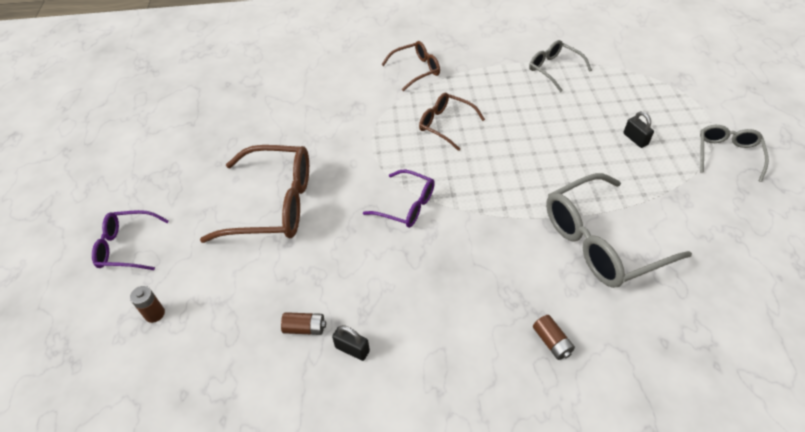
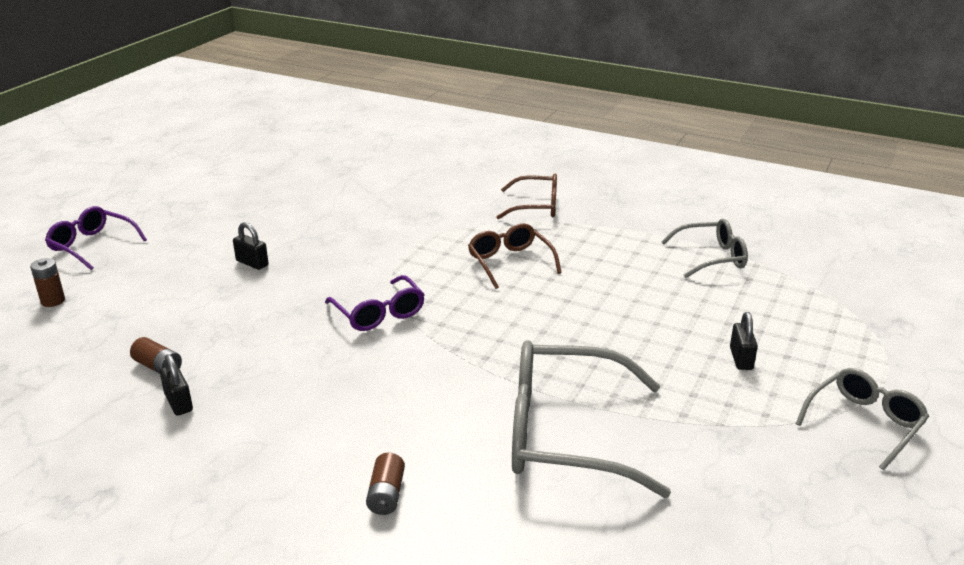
camera: 30 degrees right, 20 degrees down
brown glasses [200,145,309,243] -> black padlock [233,222,269,270]
grey glasses [529,40,592,92] -> grey glasses turned 90 degrees clockwise [661,219,748,278]

